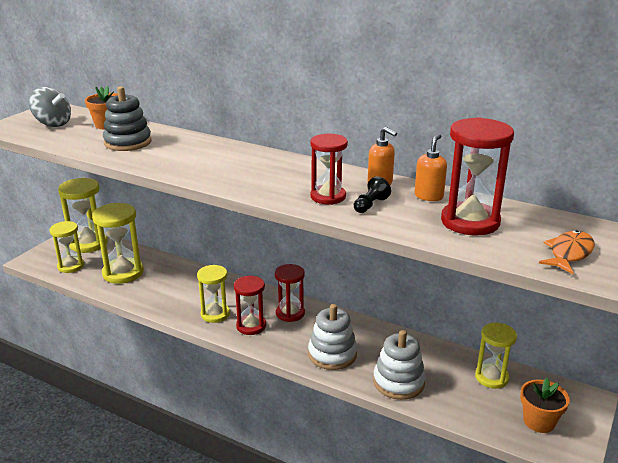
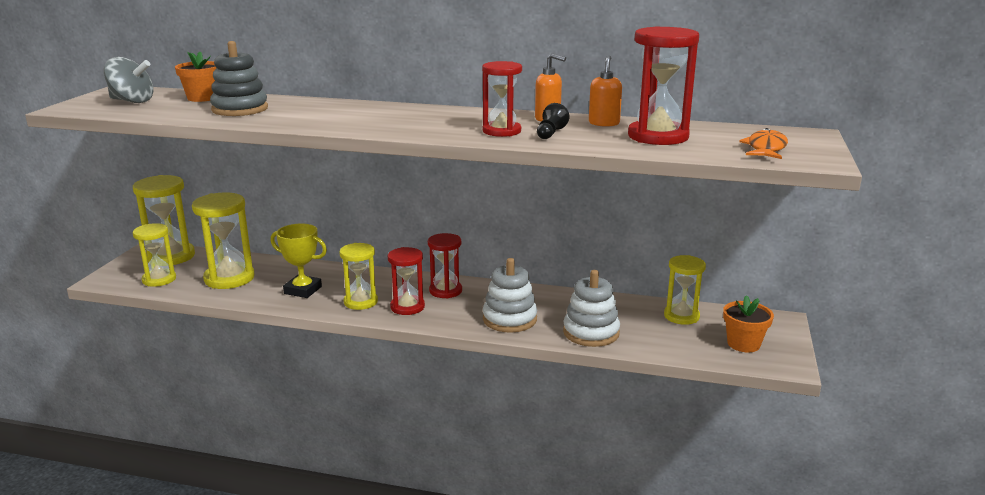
camera: 15 degrees left, 5 degrees down
none -> yellow trophy [271,224,327,298]

